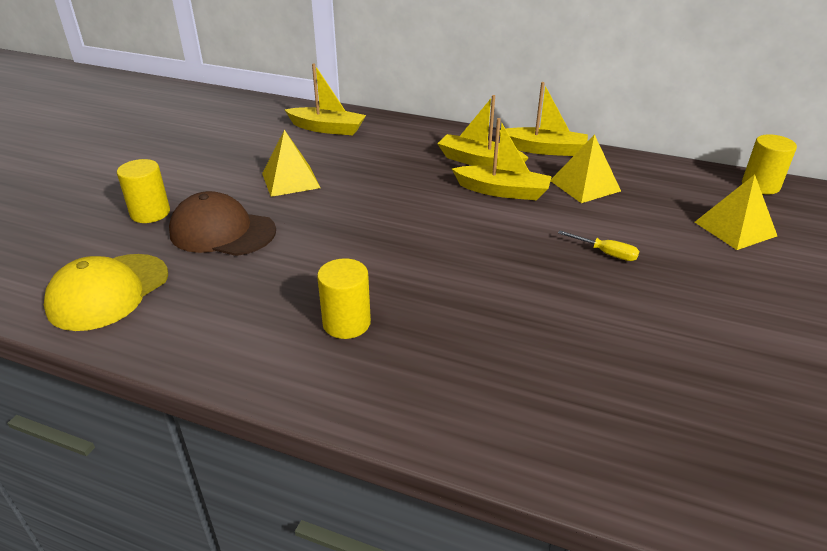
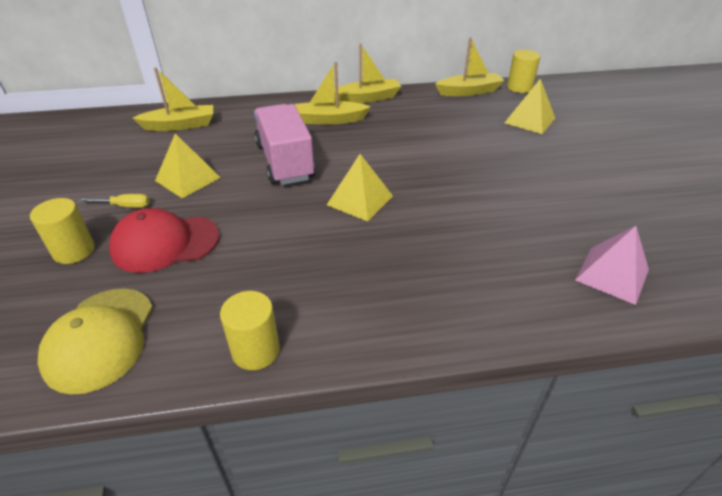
camera: 30 degrees left, 5 degrees up
brown cap [169,191,276,256] -> red cap [109,208,220,273]
yellow cylinder [317,258,371,339] -> yellow cylinder moved to [220,291,280,370]
yellow boat [452,118,552,200] -> yellow boat moved to [435,37,505,96]
yellow pyramid [551,134,621,203] -> yellow pyramid moved to [327,154,393,222]
yellow screwdriver [558,231,639,261] -> yellow screwdriver moved to [78,194,149,208]
none -> pink truck [254,104,315,185]
none -> pink pyramid [575,226,649,305]

